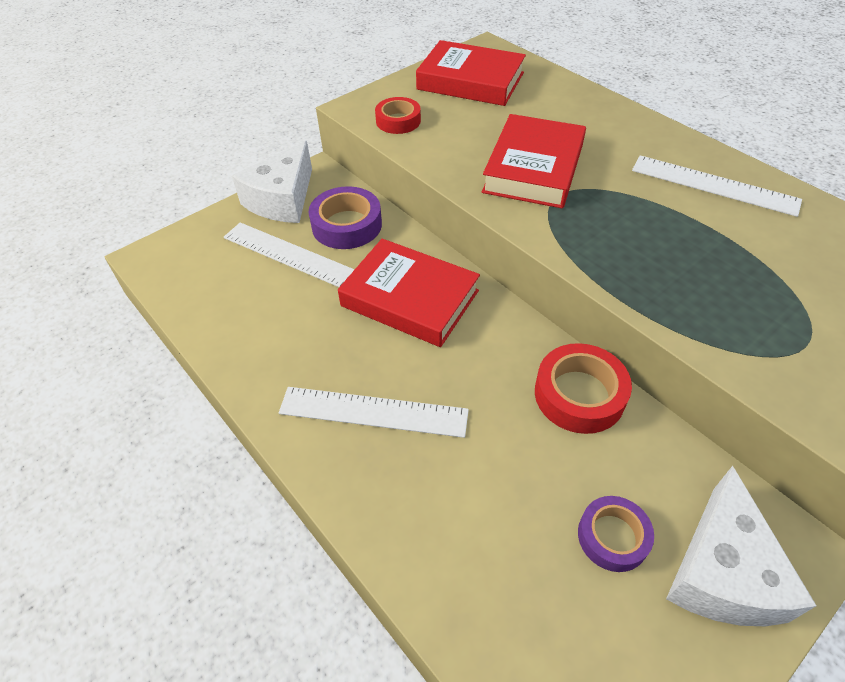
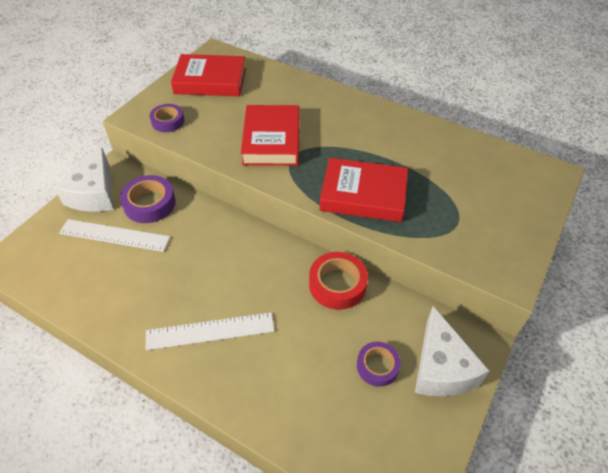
camera: 20 degrees left, 0 degrees up
red book [338,239,480,347] -> red book moved to [320,158,408,222]
red tape [375,97,421,134] -> purple tape [150,104,184,132]
white ruler [632,156,802,217] -> none

